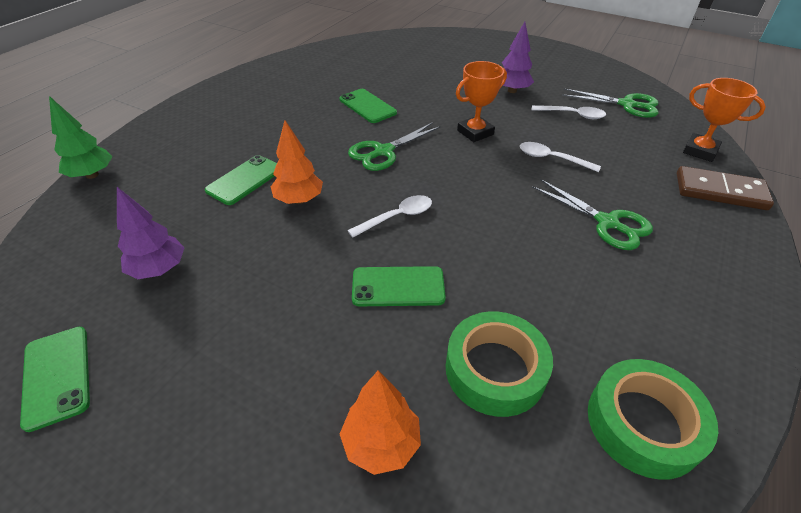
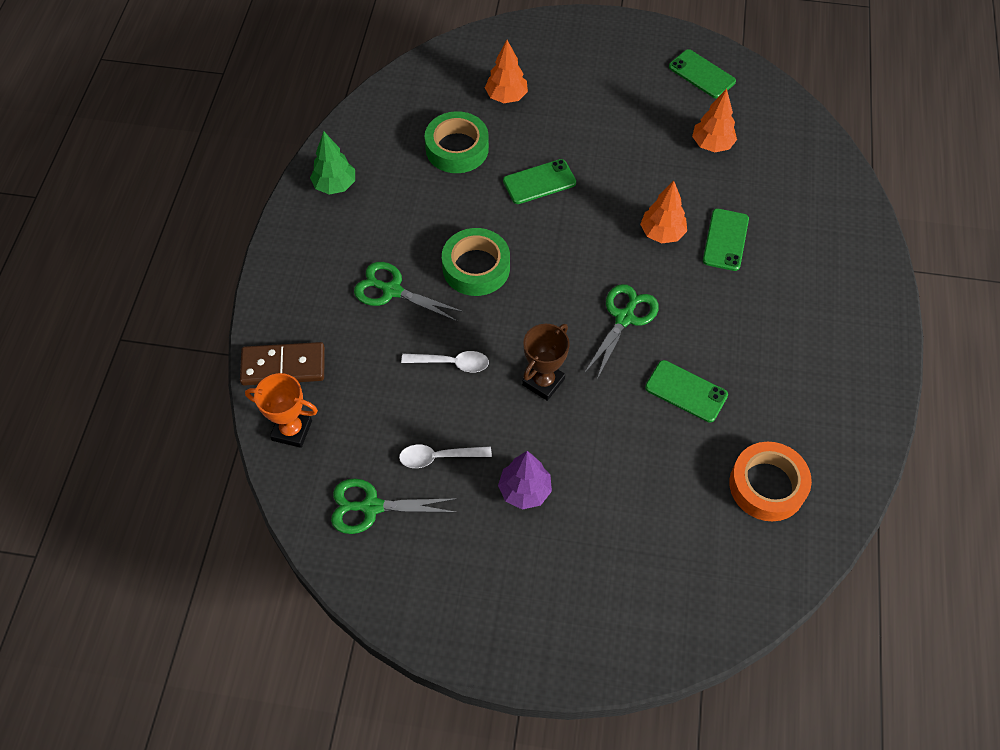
camera: 160 degrees right, 15 degrees up
green tree [49,96,112,179] -> green tree moved to [310,131,355,195]
purple tree [117,187,184,279] -> orange tree [692,89,737,152]
white spoon [347,195,432,238] -> none
orange trophy [456,61,507,142] -> brown trophy [522,324,570,401]
green tape [588,359,718,480] -> green tape moved to [442,228,510,296]
none -> orange tape [729,442,812,521]

